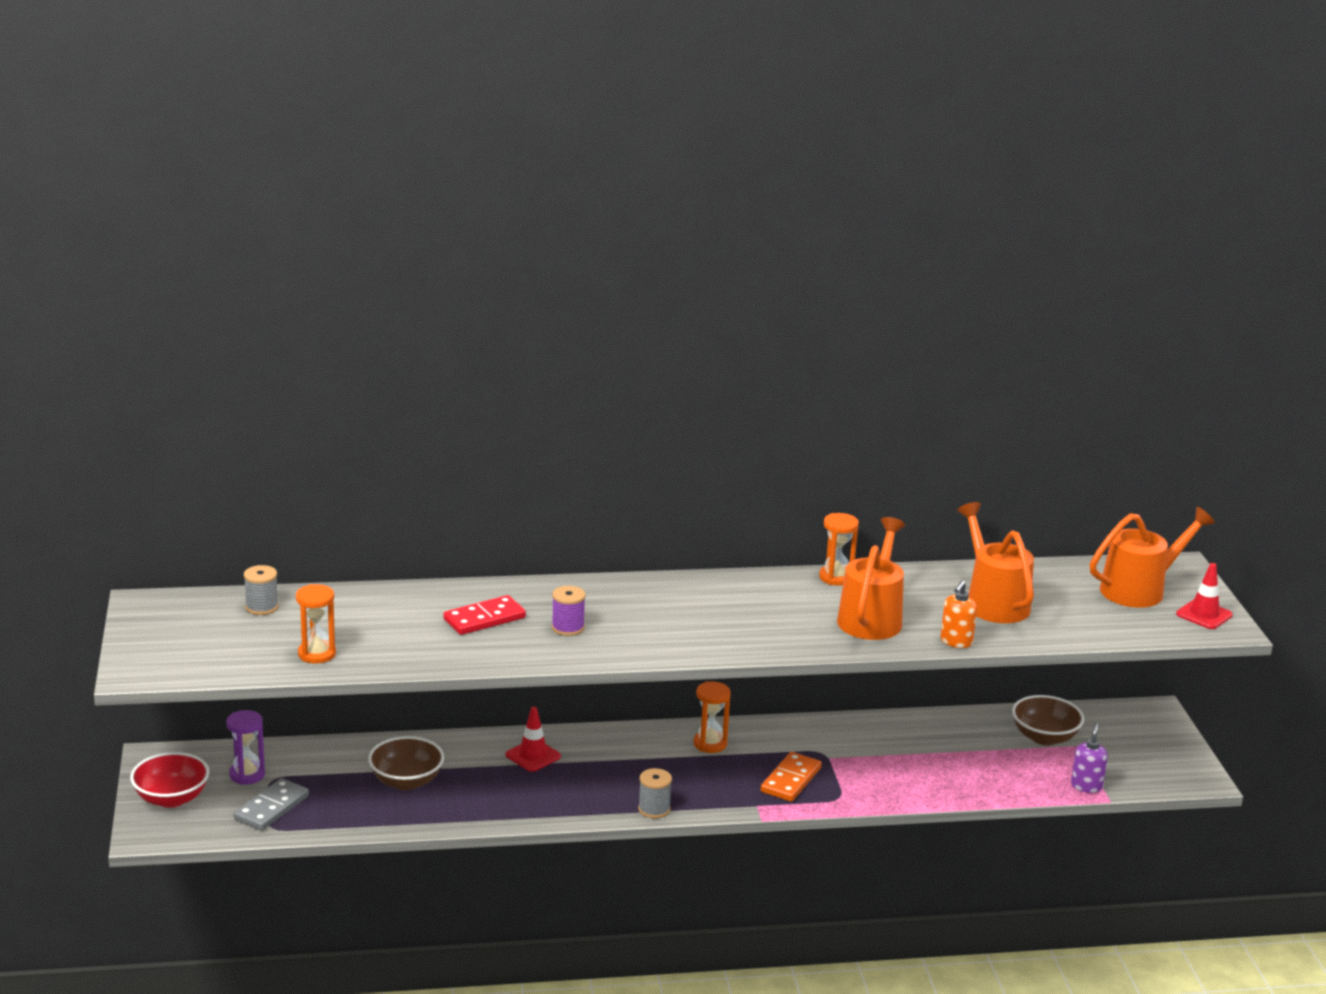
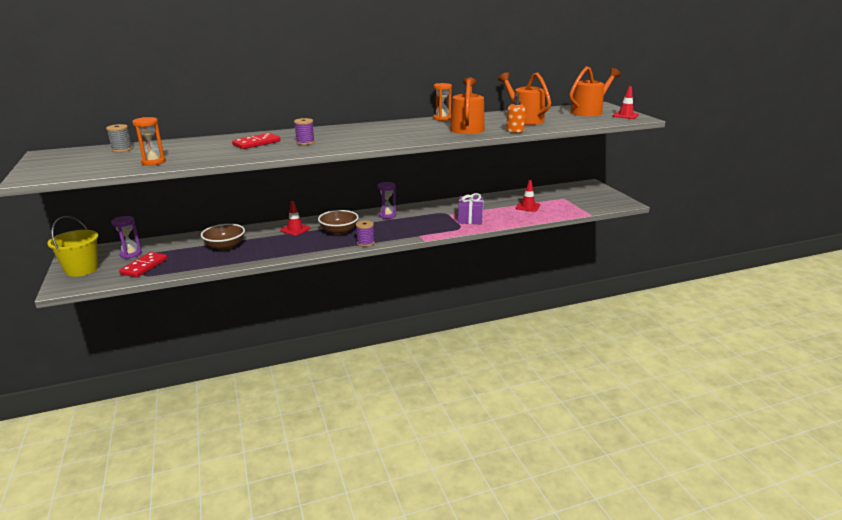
camera: 10 degrees left, 0 degrees up
red bowl [130,752,209,808] -> yellow bucket [47,216,98,277]
grey domino [234,778,309,831] -> red domino [119,252,167,278]
grey spool [638,768,672,818] -> purple spool [356,220,374,247]
orange hourglass [693,682,731,753] -> purple hourglass [378,182,396,219]
orange domino [761,752,822,802] -> none
brown bowl [1012,695,1084,746] -> brown bowl moved to [318,210,359,235]
purple soap dispenser [1071,722,1108,793] -> none
none -> purple gift [458,193,483,225]
none -> red traffic cone [516,180,540,212]

